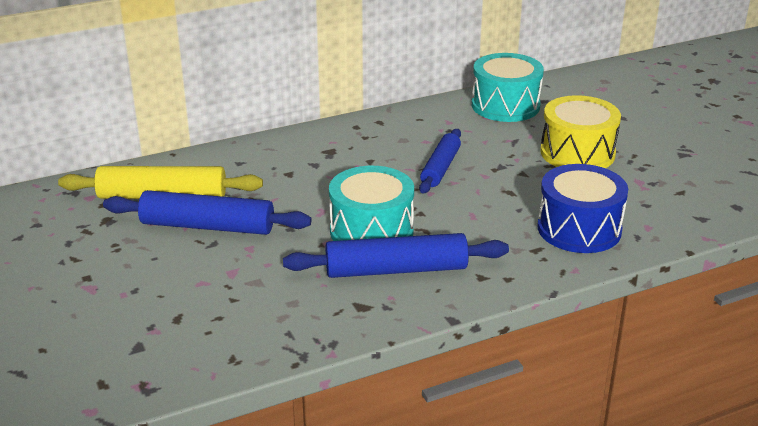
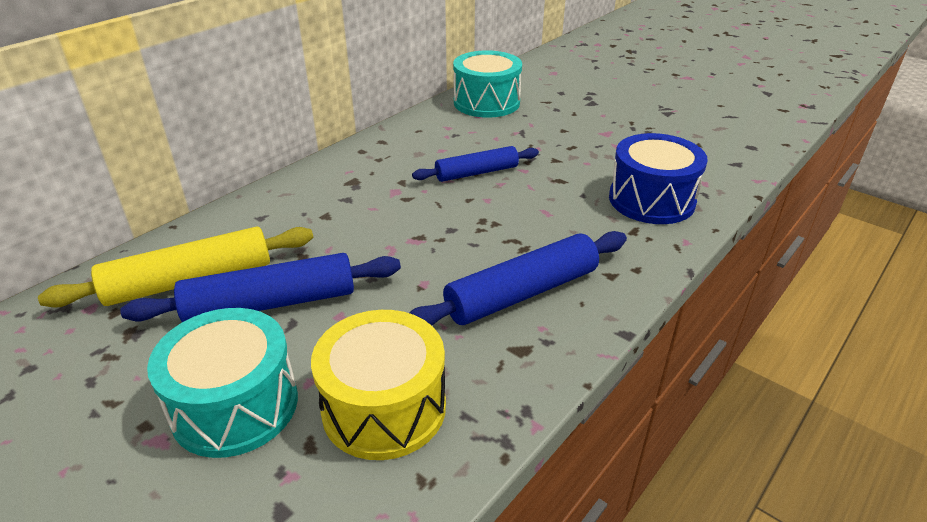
camera: 25 degrees left, 5 degrees up
turquoise drum [329,166,414,241] -> turquoise drum moved to [147,308,298,458]
blue rolling pin [419,129,461,194] -> blue rolling pin turned 75 degrees clockwise [412,146,539,182]
yellow drum [540,95,621,168] -> yellow drum moved to [311,310,446,460]

